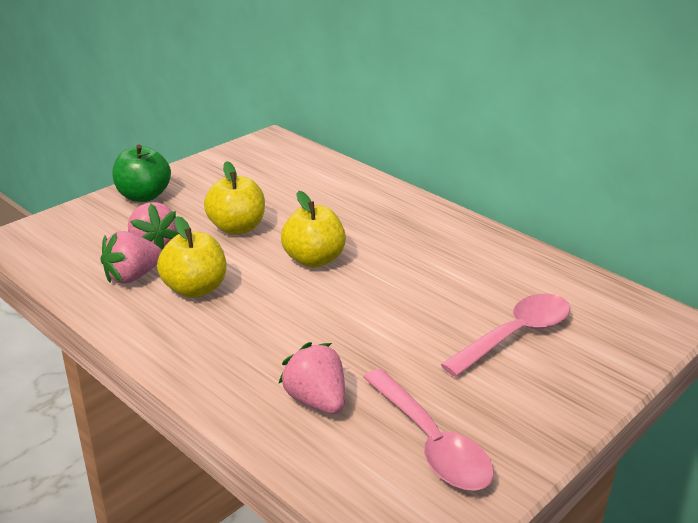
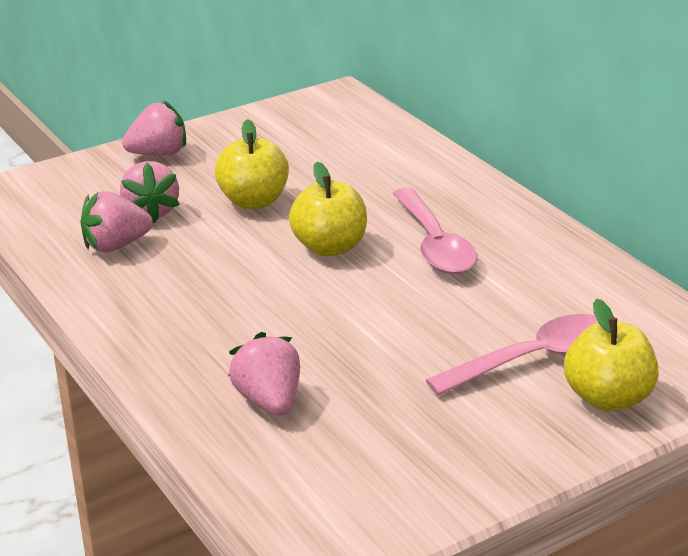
camera: 15 degrees right, 0 degrees up
green apple [113,145,171,202] -> pink strawberry [122,101,186,155]
yellow apple [157,216,226,298] -> yellow apple moved to [564,299,659,412]
pink spoon [363,369,494,491] -> pink spoon moved to [393,188,477,274]

